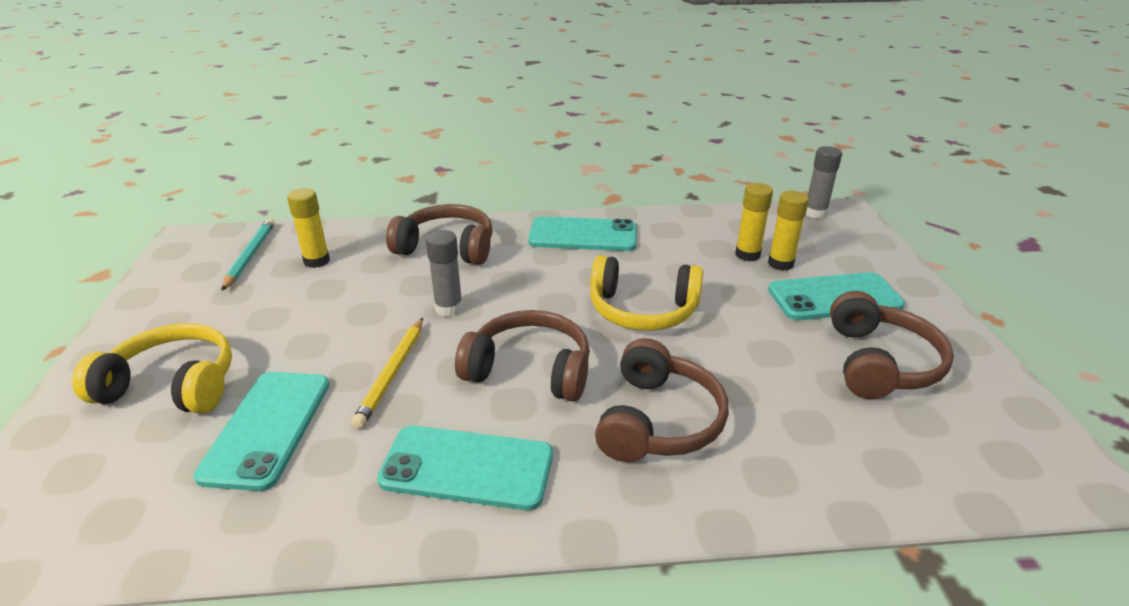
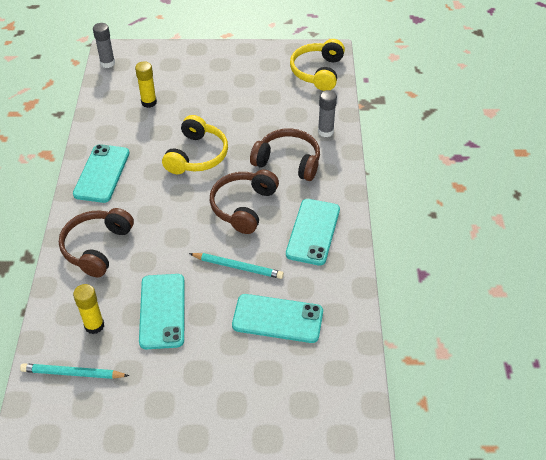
camera: 85 degrees left, 15 degrees up
yellow headphones [72,323,232,414] -> yellow headphones moved to [290,39,345,91]
yellow pencil [351,318,423,429] -> turquoise pencil [189,253,284,279]
grey glue stick [426,230,463,317] -> grey glue stick moved to [318,90,337,137]
yellow glue stick [768,191,809,271] -> none
turquoise phone [768,272,905,320] -> turquoise phone moved to [139,274,185,349]
brown headphones [830,291,954,399] -> none

